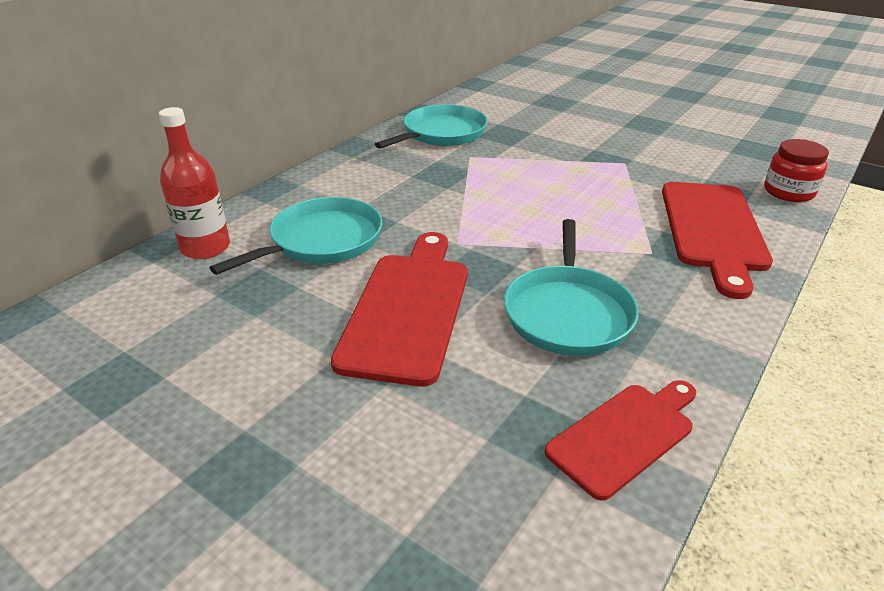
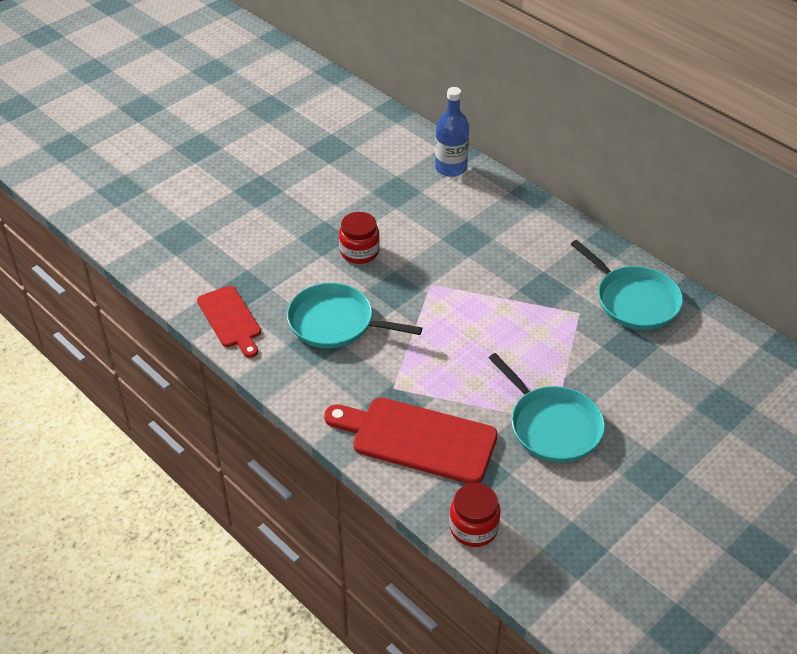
camera: 100 degrees right, 10 degrees up
red bottle [159,107,230,259] -> blue bottle [435,87,469,177]
turquoise pan [210,197,382,275] -> turquoise pan moved to [489,353,605,463]
red cutting board [331,232,468,386] -> red jar [339,212,380,264]

